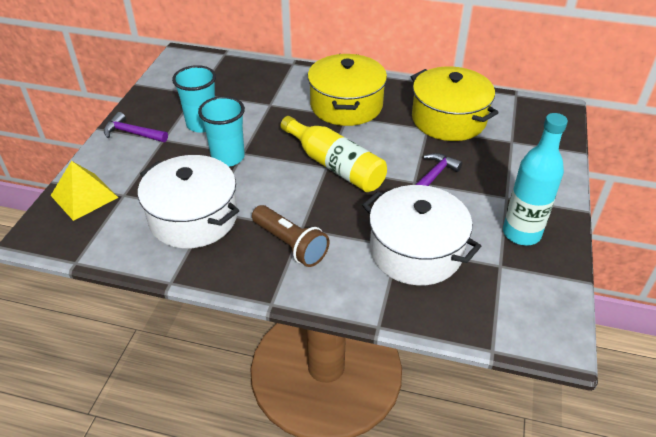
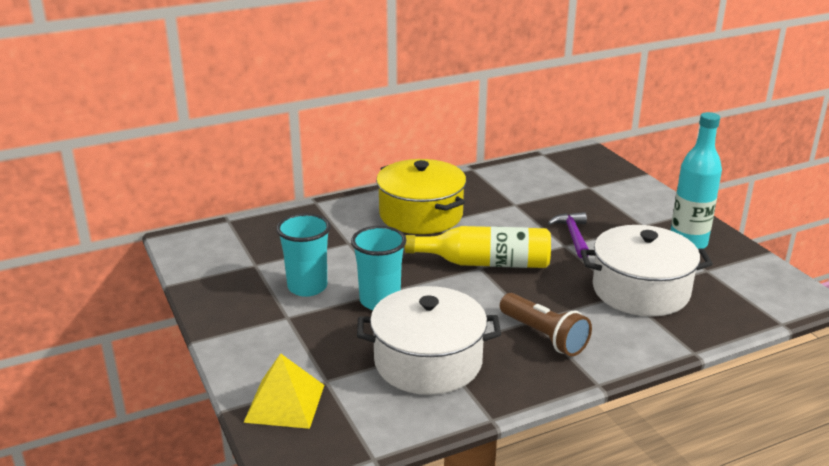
camera: 40 degrees left, 15 degrees down
purple hammer [104,112,168,142] -> none
brown flashlight [252,205,329,267] -> brown flashlight turned 45 degrees clockwise [500,293,592,356]
yellow pot [411,66,499,141] -> none

